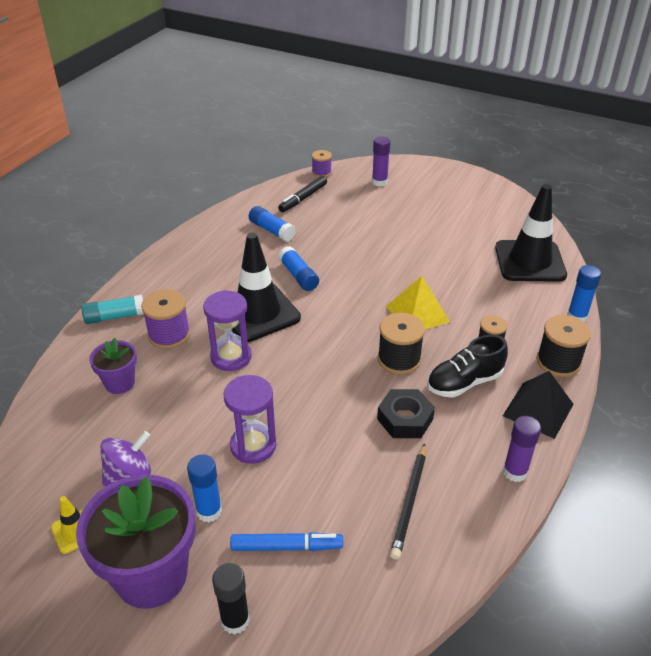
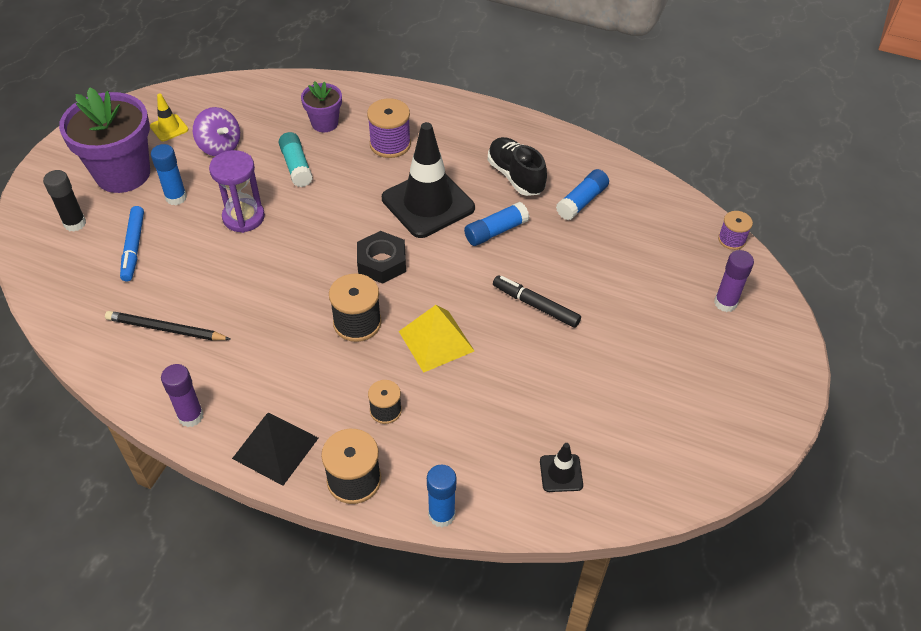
camera: 85 degrees right, 10 degrees up
turquoise glue stick [82,295,144,324] -> turquoise glue stick moved to [279,132,313,187]
purple hourglass [203,290,252,371] -> none
black marker [278,176,327,212] -> black marker moved to [493,275,581,328]
black nut [377,389,435,438] -> black nut moved to [357,231,406,284]
black shoe [427,335,508,398] -> black shoe moved to [488,137,547,196]
black traffic cone [495,184,567,282] -> black traffic cone [540,443,583,492], size x0.44

